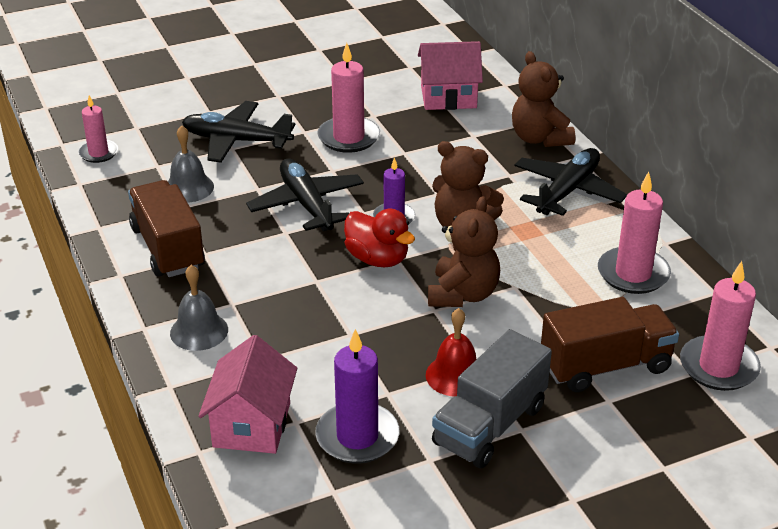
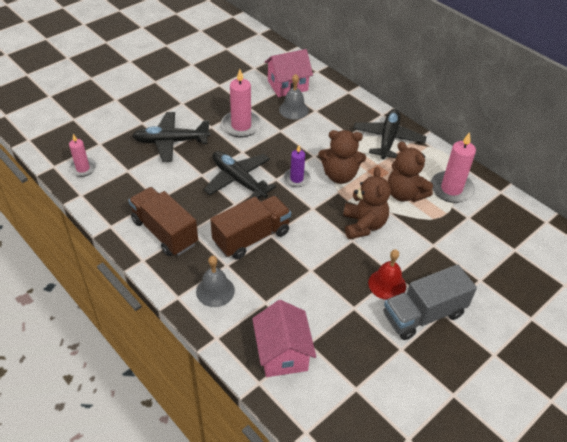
camera: 20 degrees left, 10 degrees up
grey bell [168,125,214,203] -> grey bell moved to [279,74,309,119]
purple candle [315,329,399,464] -> none
red duck [344,209,415,267] -> none
grey truck [432,329,552,468] -> grey truck turned 45 degrees clockwise [384,264,477,340]
brown teddy bear [512,51,575,147] -> brown teddy bear moved to [388,142,433,202]
brown truck [541,297,679,392] -> brown truck moved to [210,196,291,260]
pink candle [680,261,761,391] -> none

